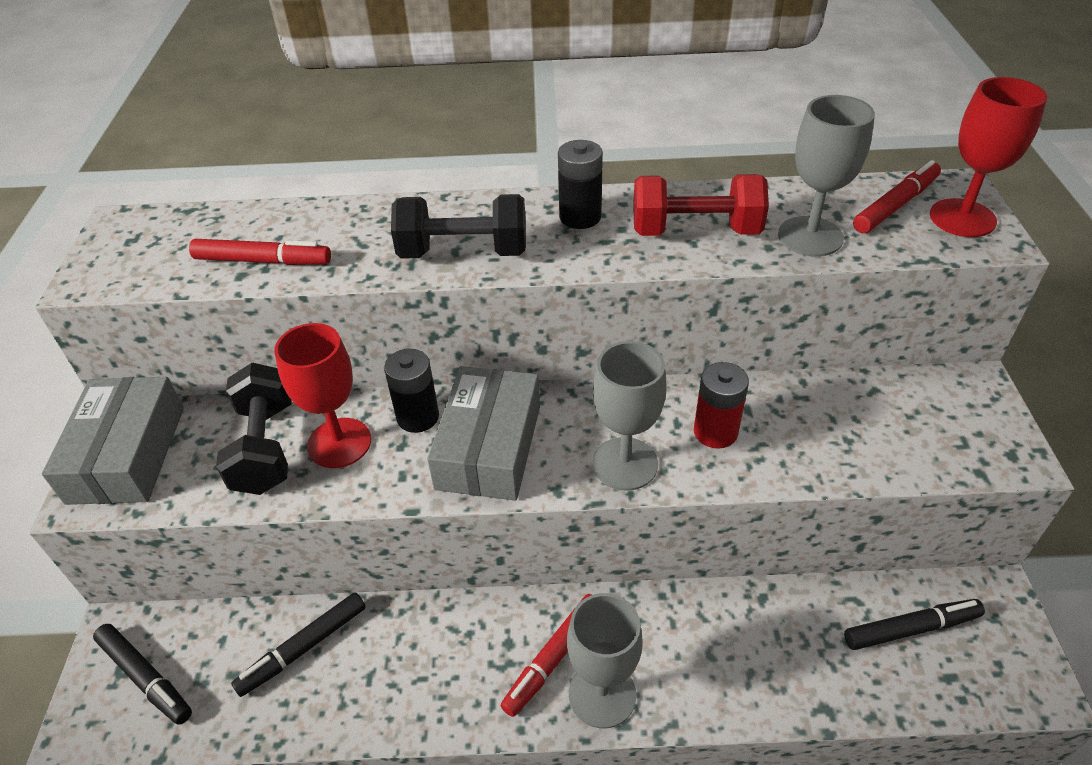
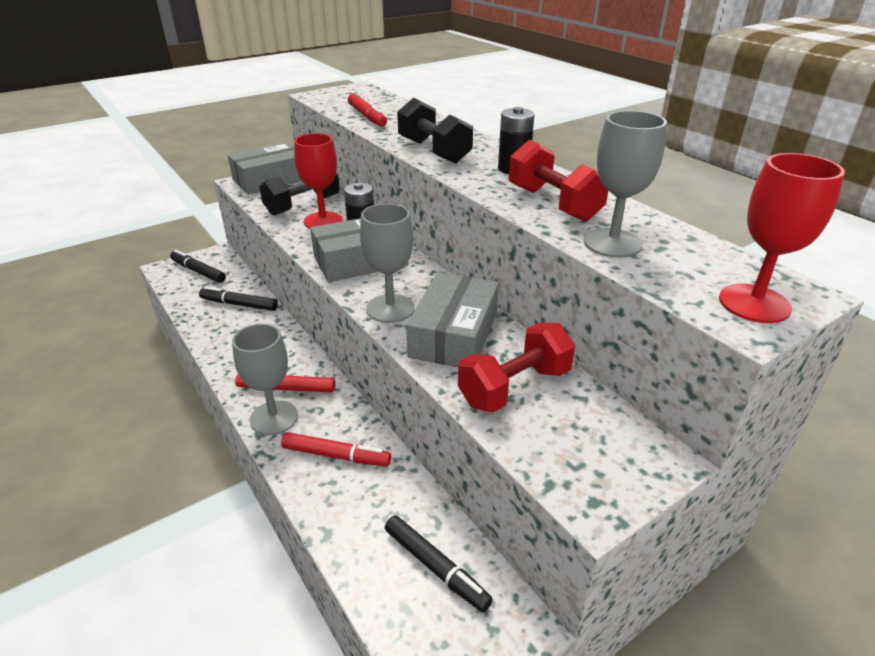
camera: 55 degrees right, 10 degrees down
black marker [93,624,192,725] -> black marker turned 120 degrees clockwise [170,250,226,283]
red battery [694,362,749,449] -> grey box [406,272,499,367]
red marker [853,160,941,233] -> red marker moved to [281,432,391,466]
none -> red dumbbell [458,323,575,413]

